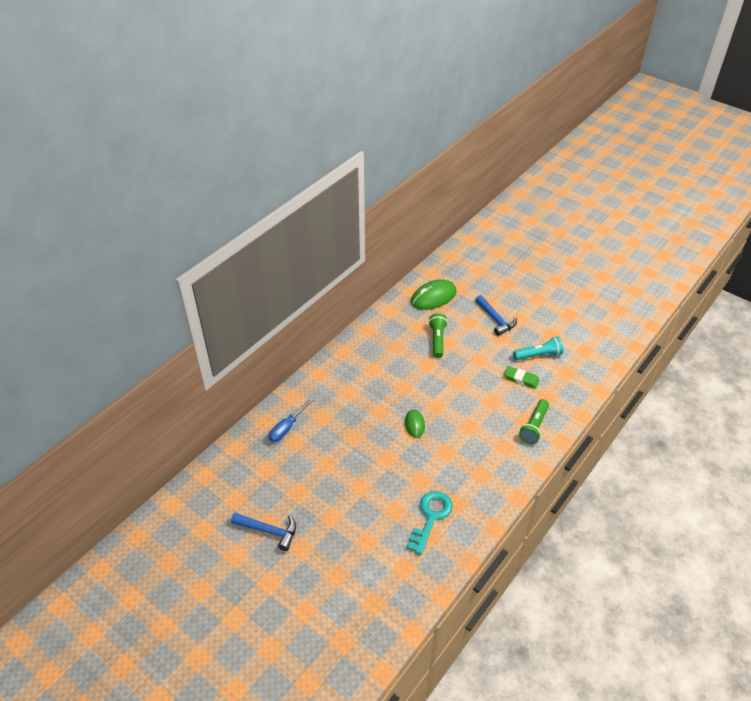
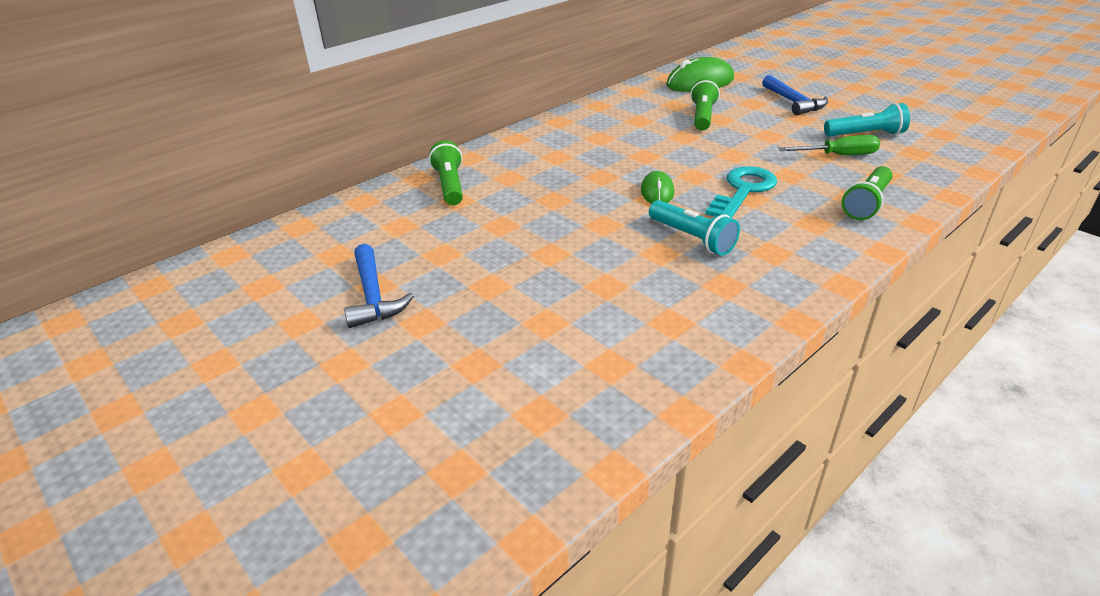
camera: 10 degrees right, 10 degrees down
blue hammer [231,513,296,551] -> blue hammer turned 45 degrees clockwise [344,244,414,328]
blue screwdriver [268,398,314,442] -> green flashlight [429,141,463,205]
turquoise key [406,491,453,555] -> turquoise key moved to [705,166,777,218]
green eraser [504,366,540,389] -> green screwdriver [778,135,880,155]
none -> turquoise flashlight [649,200,740,255]

